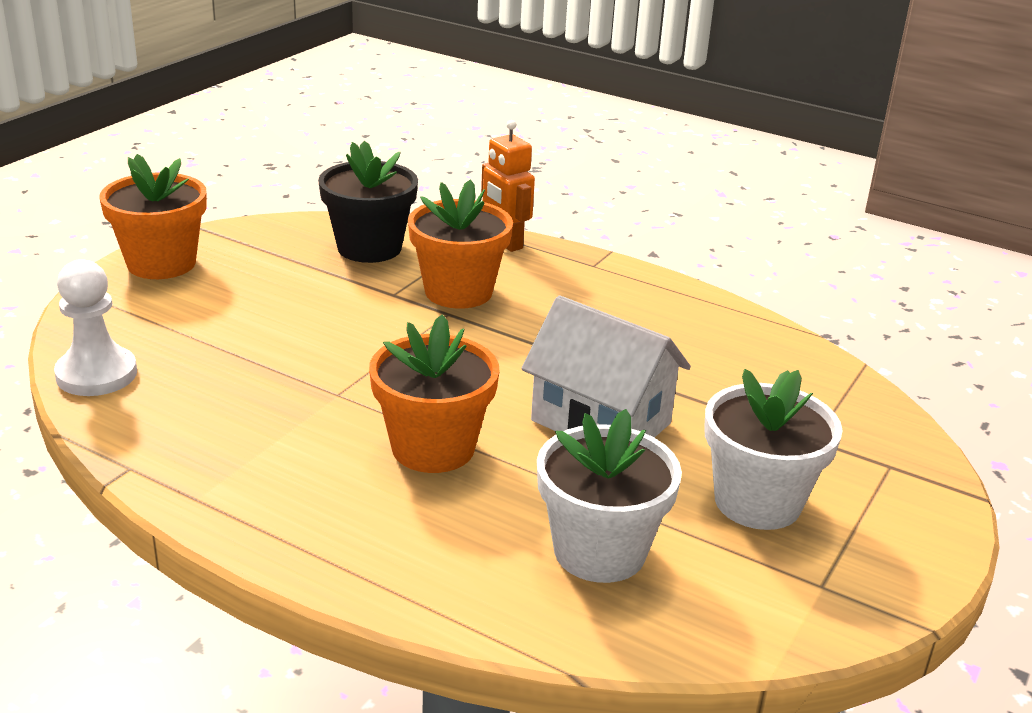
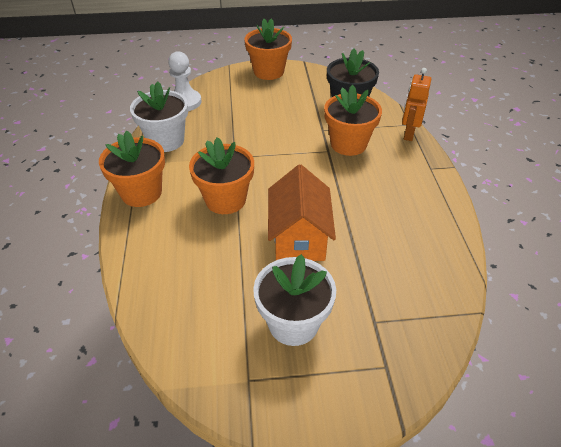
camera: 55 degrees right, 15 degrees up
white house [521,295,691,438] -> orange house [268,165,336,261]
white flower pot [537,409,682,583] -> white flower pot moved to [130,81,188,152]
none -> orange flower pot [99,131,165,207]

